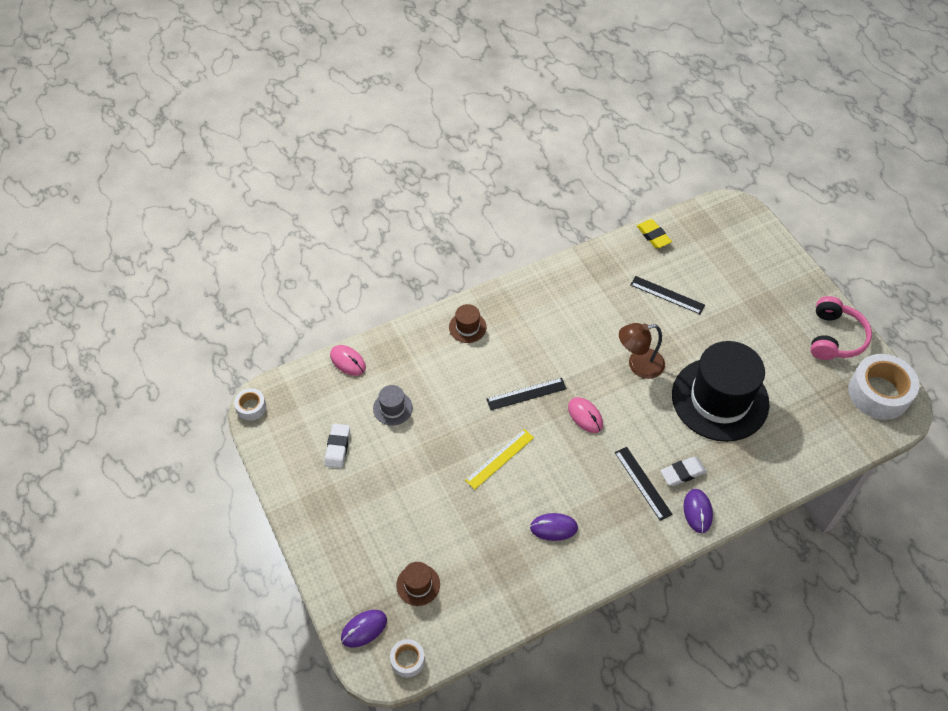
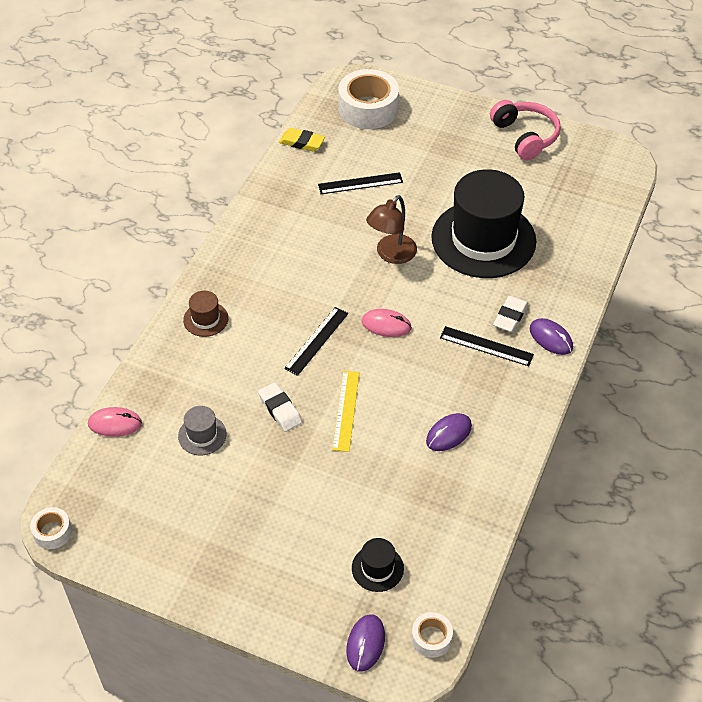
camera: 40 degrees left, 5 degrees down
white eraser [325,424,350,468] -> white eraser moved to [258,382,302,432]
brown hat [396,562,440,606] -> black hat [352,538,404,592]
white tape [848,354,920,420] -> white tape moved to [338,69,399,129]

